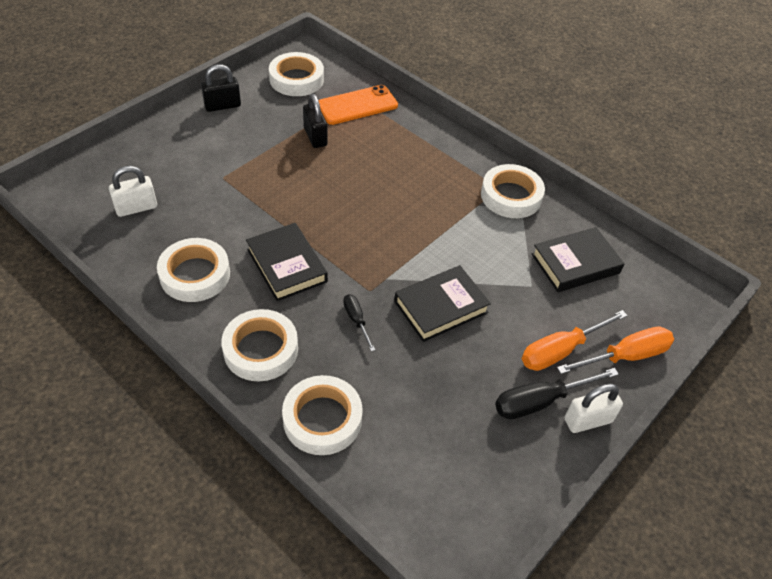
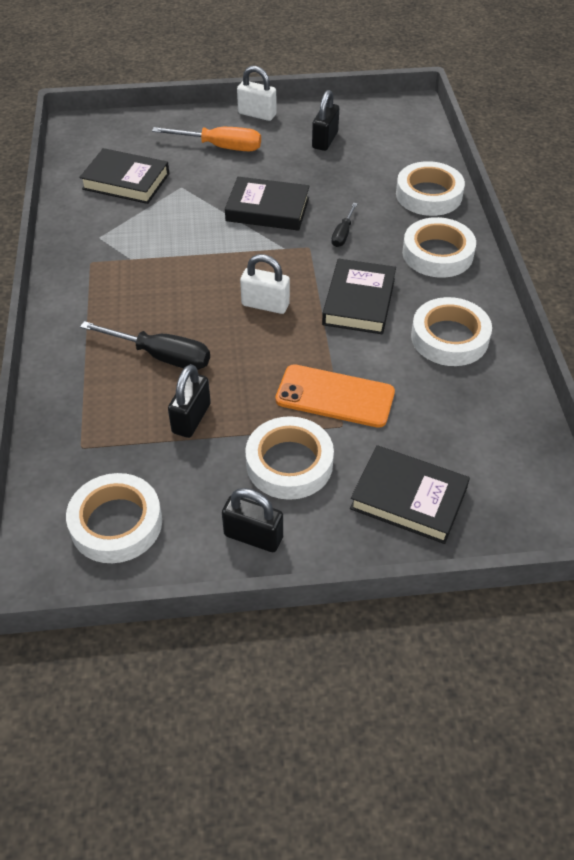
camera: 135 degrees left, 0 degrees up
white padlock [109,166,157,217] -> white padlock moved to [240,254,290,314]
orange phone [318,85,398,125] -> orange phone moved to [275,364,395,428]
white tape [481,164,545,218] -> white tape moved to [245,416,334,500]
black screwdriver [495,368,619,419] -> black screwdriver moved to [80,321,210,370]
orange screwdriver [557,326,674,374] -> none
none -> black padlock [312,90,339,151]
none -> black book [350,445,470,544]

